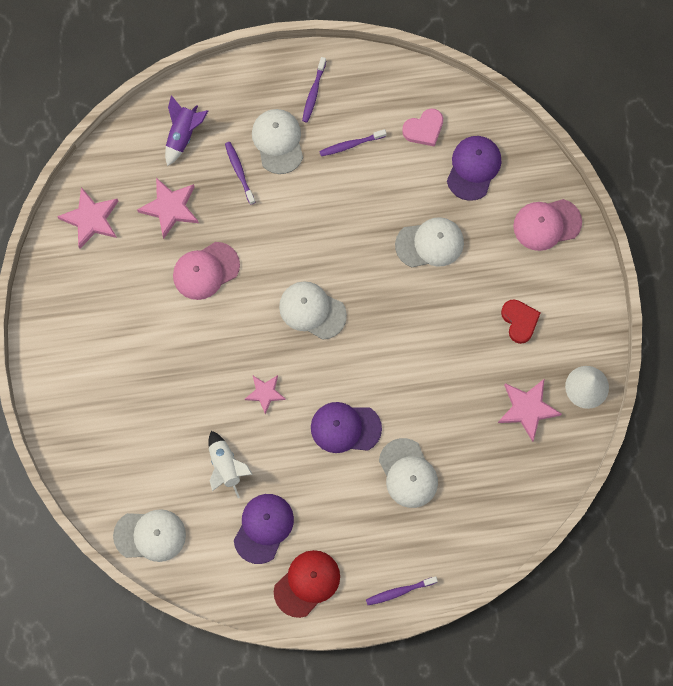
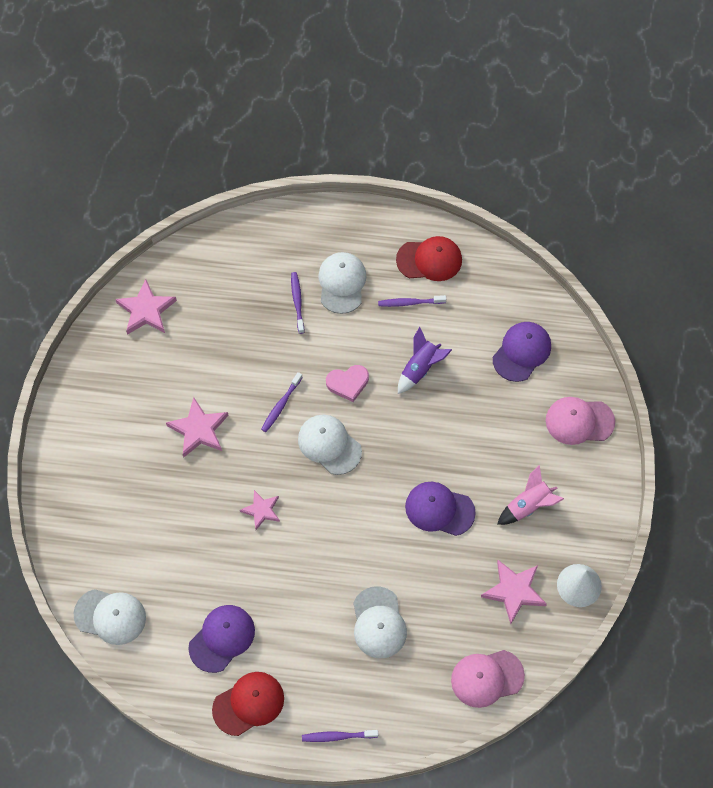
camera: 15 degrees right, 10 degrees down
pink star [137,178,199,239] -> pink star moved to [166,397,229,458]
purple rocket [165,95,208,166] -> purple rocket moved to [398,327,452,394]
pink cap [173,242,240,300] -> pink cap moved to [451,650,525,708]
white rocket [208,431,253,498] -> none
purple toothbrush [302,57,326,122] -> purple toothbrush moved to [261,372,303,432]
purple cap [311,402,382,453] -> purple cap moved to [405,482,476,536]
white cap [395,217,464,267] -> none
pink heart [402,109,443,147] -> pink heart moved to [326,365,369,402]
red heart [501,299,541,344] -> pink rocket [497,465,564,525]
none -> red cap [396,236,462,281]

